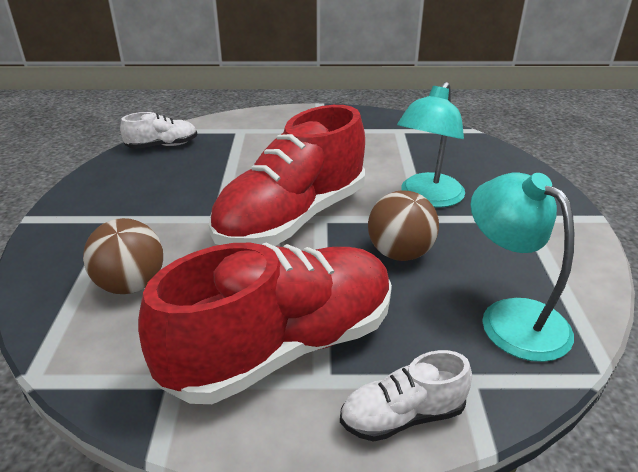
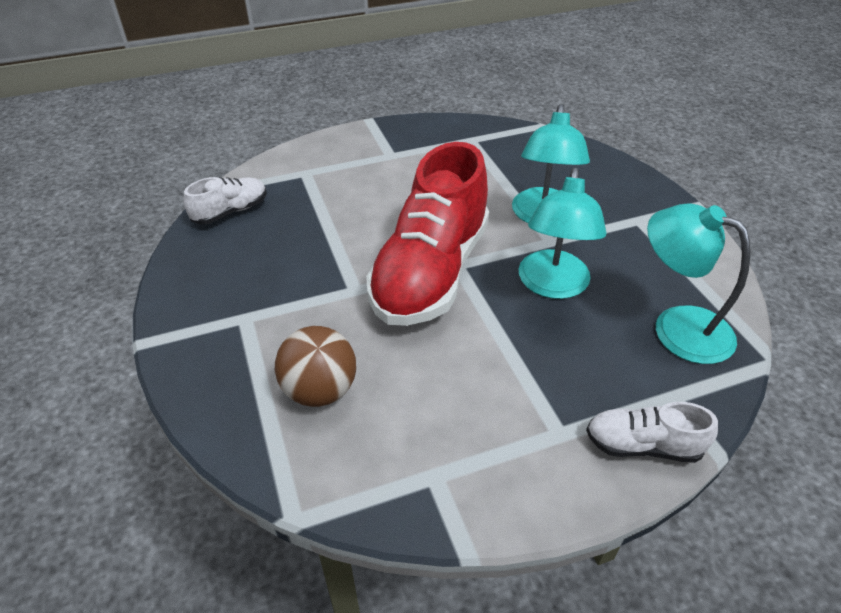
camera: 20 degrees left, 10 degrees up
red shoe [138,243,392,404] -> none
white shoe [340,350,472,442] -> white shoe turned 45 degrees clockwise [586,402,718,463]
brown ball [368,191,439,261] -> turquoise lamp [519,168,606,299]

